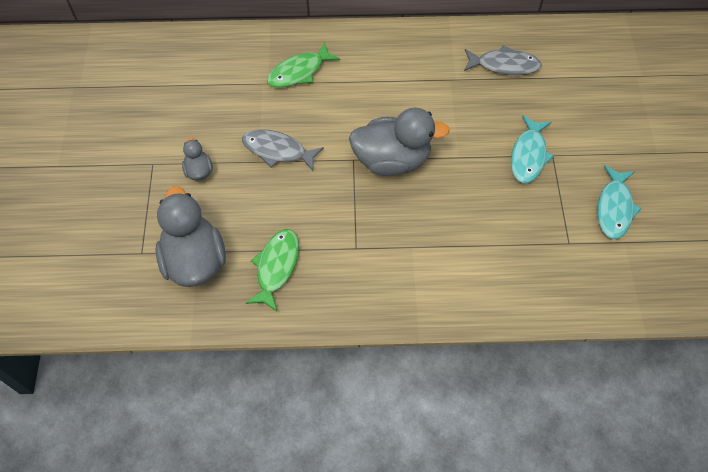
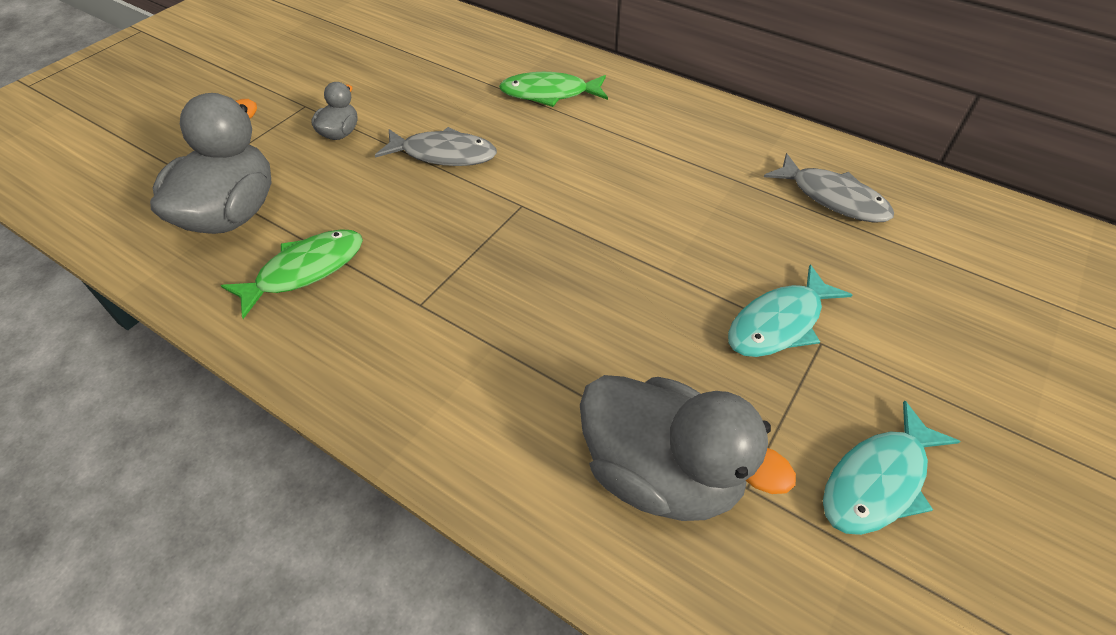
camera: 35 degrees right, 10 degrees down
grey fish [242,129,324,171] -> grey fish turned 135 degrees clockwise [375,127,497,166]
grey duck [349,107,450,176] -> grey duck moved to [580,375,796,521]

